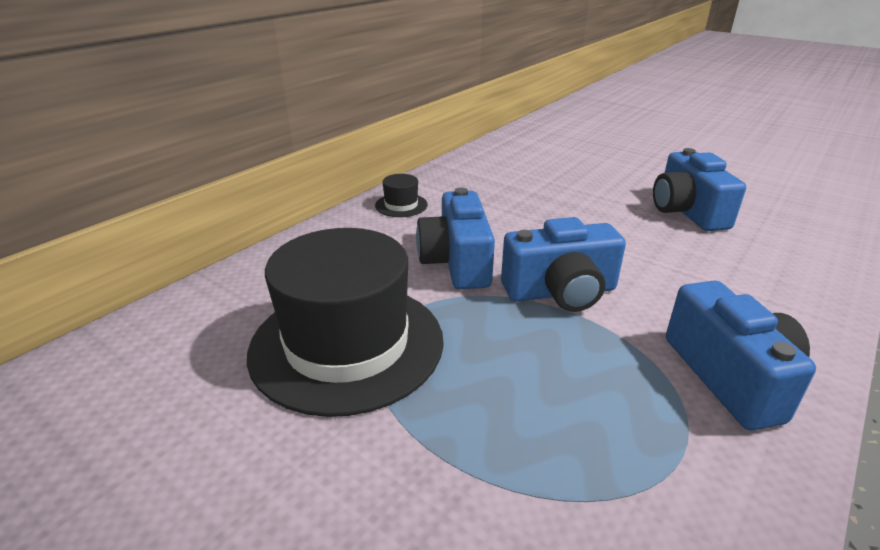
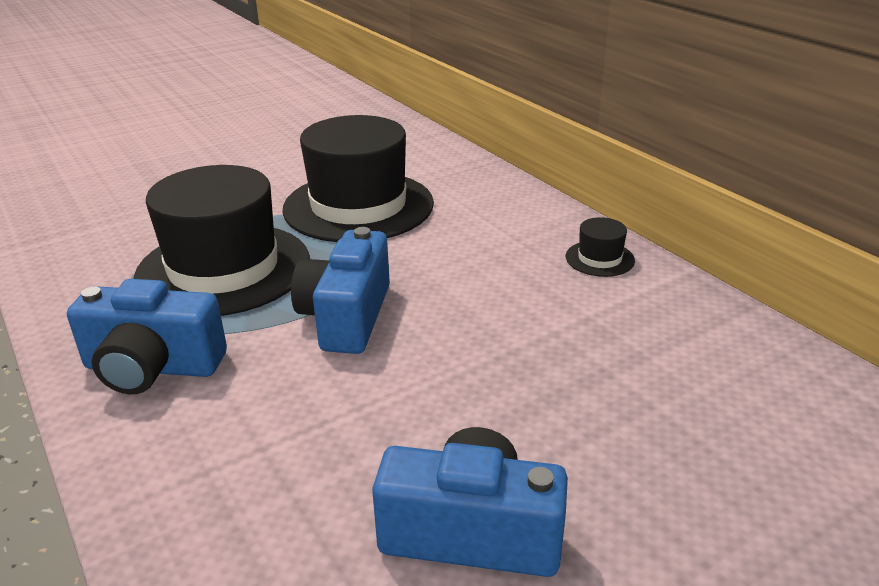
camera: 110 degrees right, 0 degrees up
blue camera [416,188,495,289] -> none
none -> black hat [133,165,310,316]

